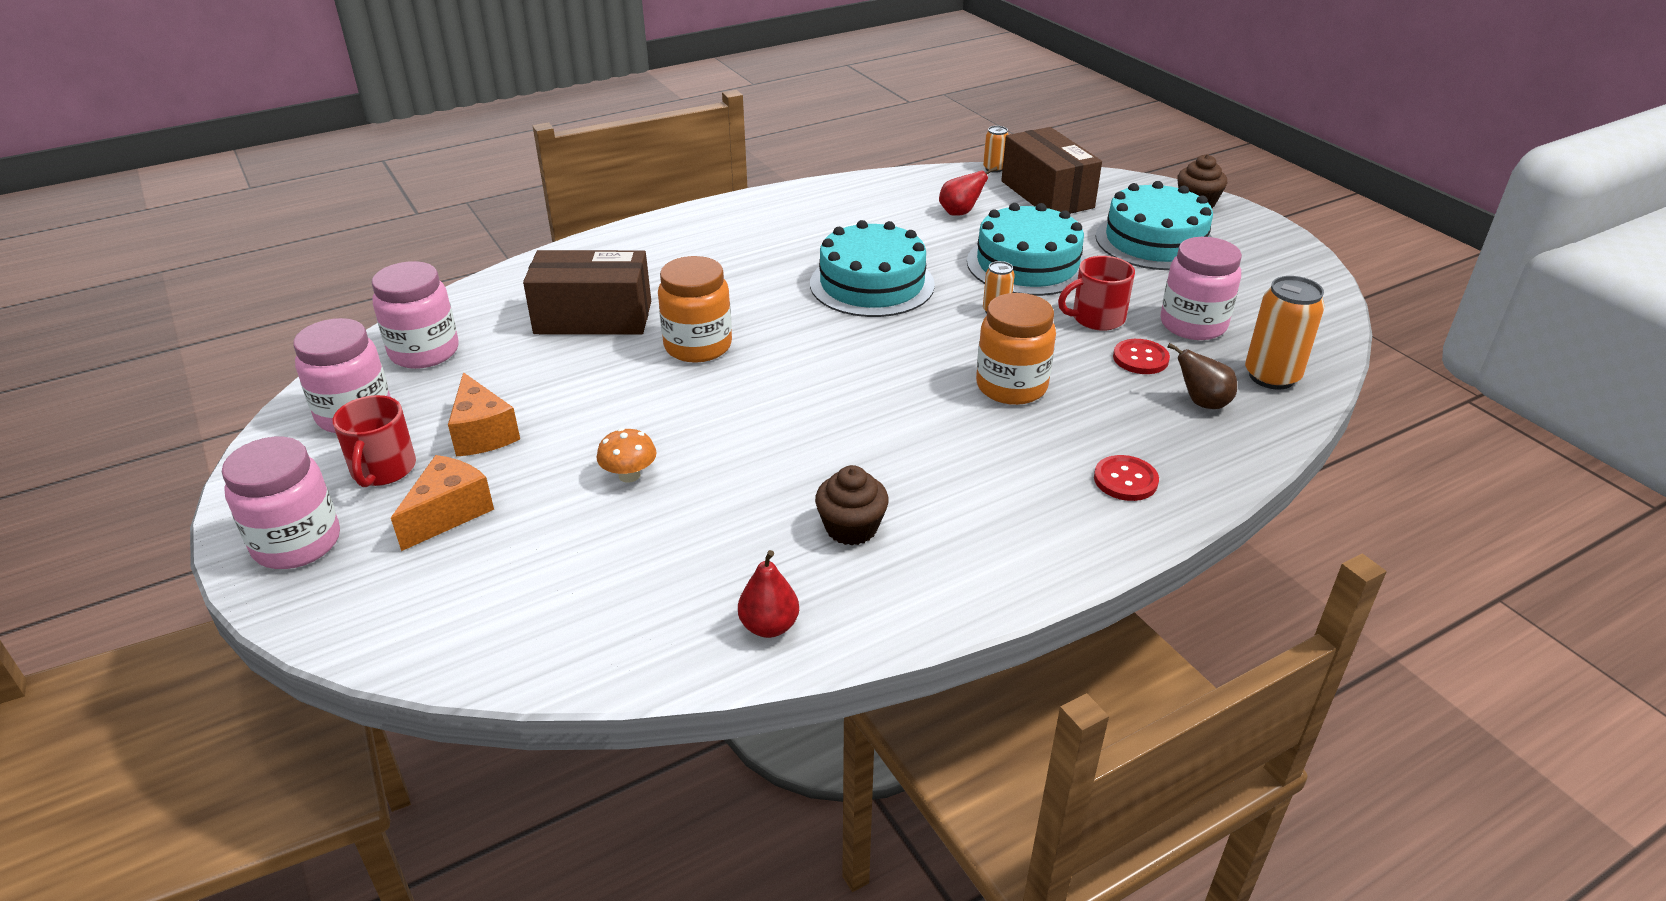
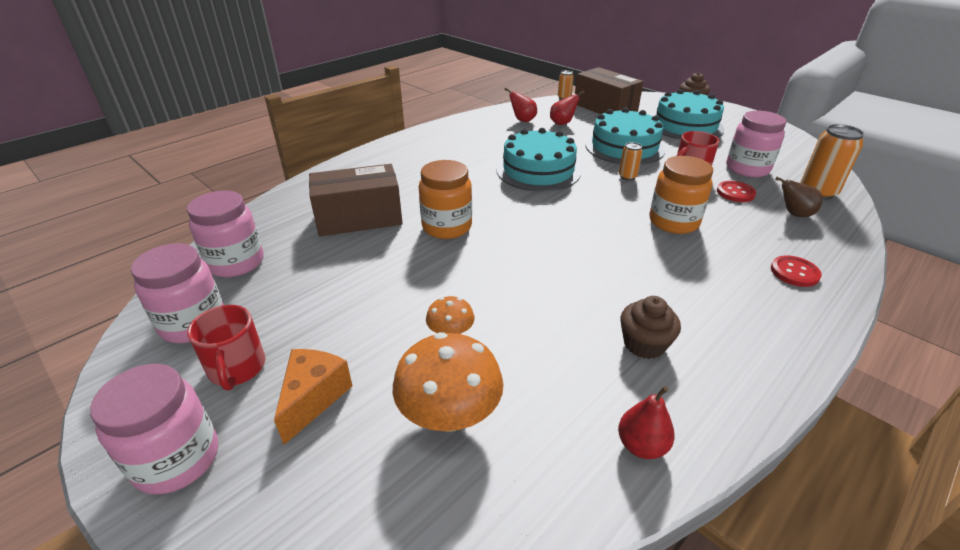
camera: 15 degrees left, 0 degrees up
orange cheese [448,372,520,457] -> none
none -> orange mushroom [393,332,503,432]
none -> red pear [504,88,537,122]

